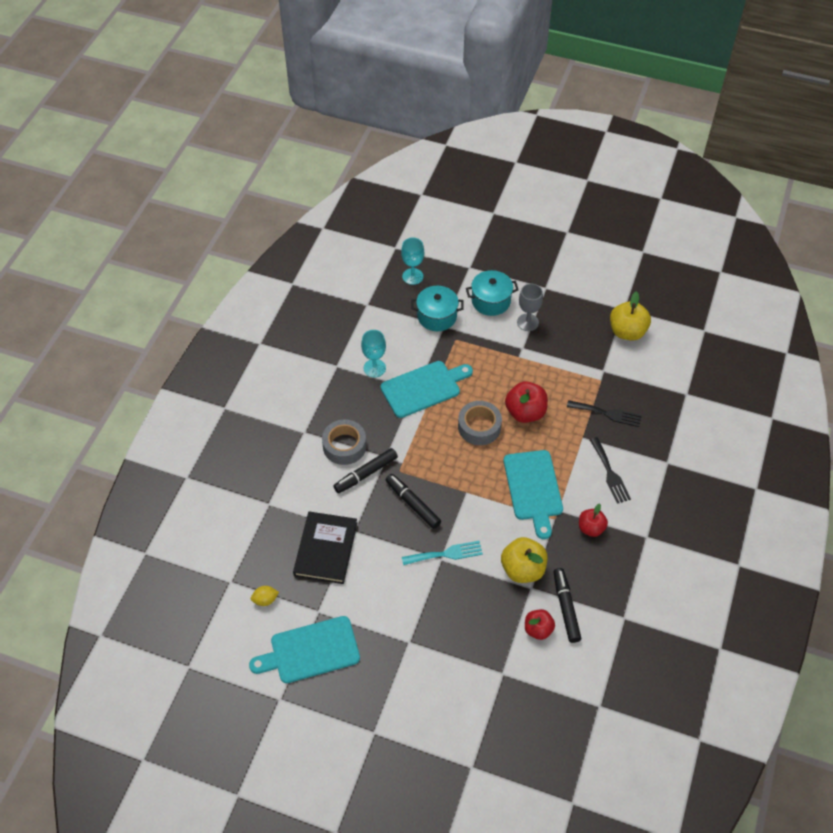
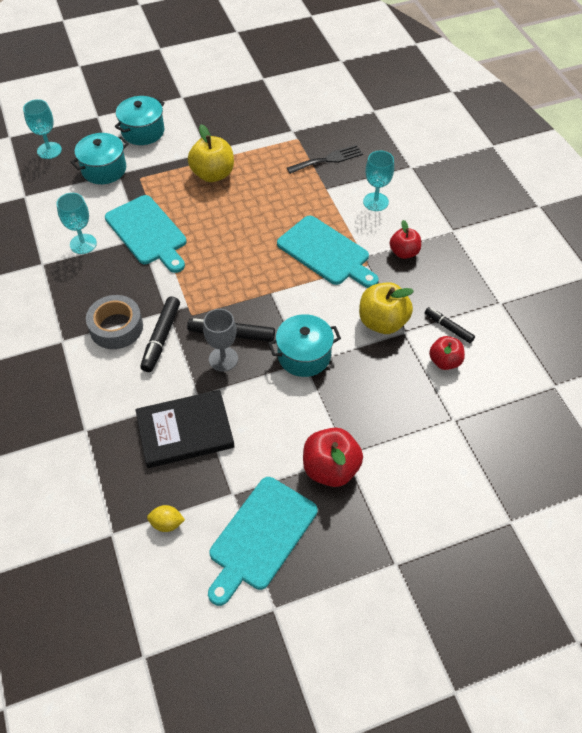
camera: 40 degrees left, 0 degrees up
yellow lemon [251,586,279,606] -> yellow lemon turned 60 degrees clockwise [147,505,185,532]
black book [293,511,357,584] -> black book turned 75 degrees counterclockwise [135,390,235,468]
turquoise cutting board [380,361,473,418] -> turquoise cutting board turned 120 degrees clockwise [105,195,187,273]
turquoise fork [402,541,483,565] -> turquoise pot [268,314,341,377]
grey tape [458,401,502,445] -> none
red apple [505,381,548,423] -> red apple moved to [303,428,363,487]
grey goblet [517,284,543,331] -> grey goblet moved to [203,309,238,372]
black marker [553,568,581,643] -> black marker [425,307,475,343], size x0.65
black fork [590,437,631,504] -> turquoise goblet [363,151,394,211]
yellow apple [610,291,651,341] -> yellow apple moved to [188,124,234,182]

